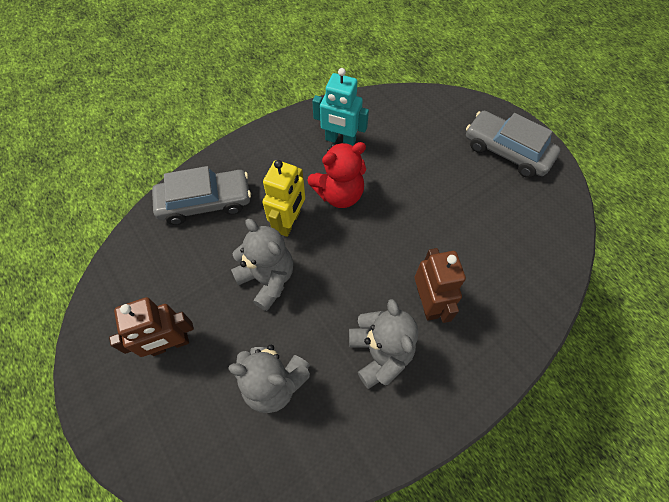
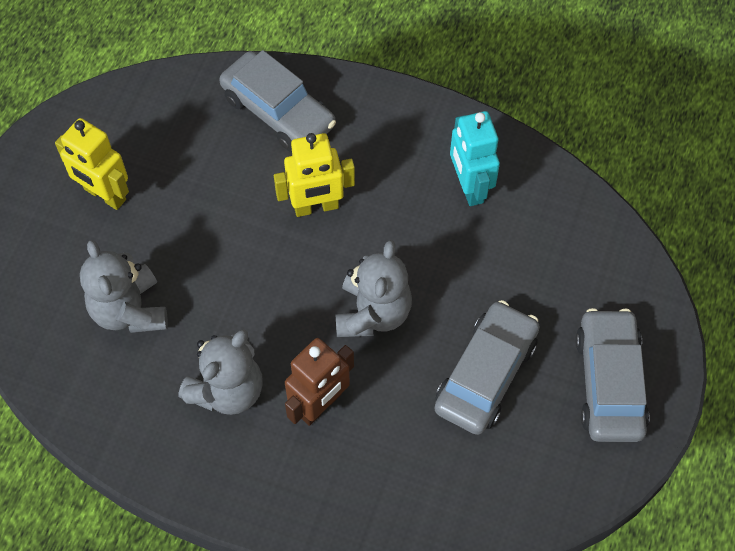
camera: 55 degrees right, 0 degrees up
brown robot [109,297,194,357] -> yellow robot [55,118,129,210]
grey teddy bear [231,219,293,311] -> grey teddy bear moved to [336,240,412,337]
red teddy bear [307,142,366,208] -> none
none -> grey car [434,300,540,435]

